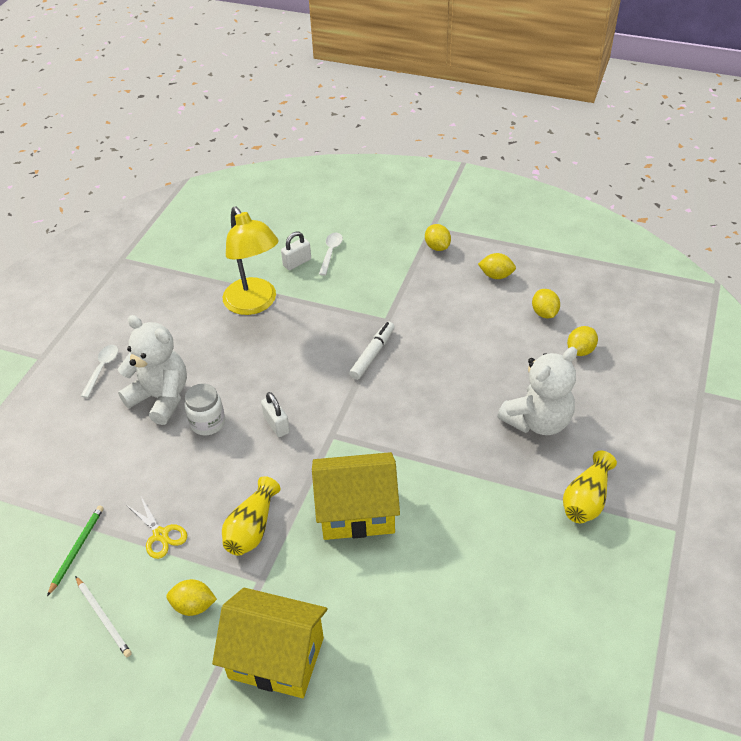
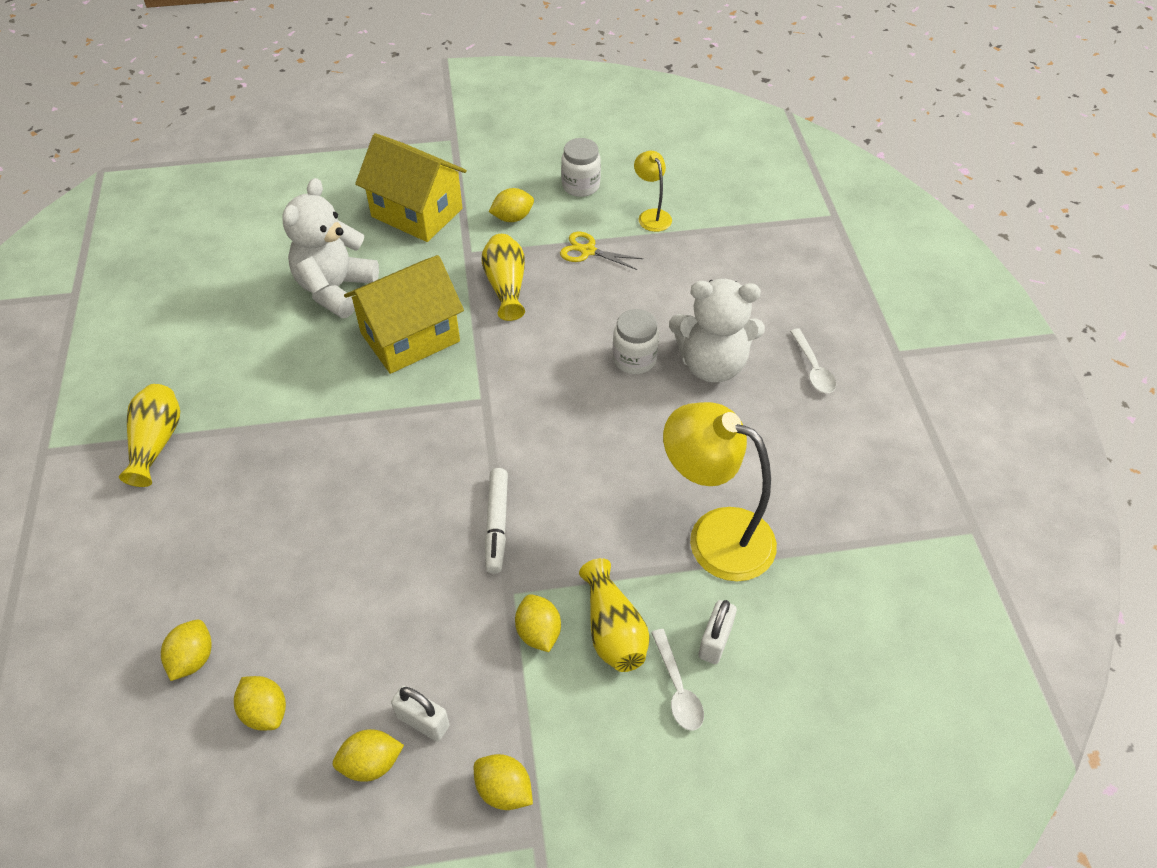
camera: 150 degrees right, 5 degrees up
green pencil [47,506,104,596] -> yellow lamp [634,151,672,232]
white pencil [75,576,132,657] -> white jar [561,138,601,197]
yellow house [212,588,327,698] -> yellow house turned 45 degrees clockwise [355,133,467,242]
white padlock [261,392,290,437] -> white padlock moved to [391,686,450,741]
white teddy bear [497,347,577,435] -> white teddy bear moved to [282,178,379,318]
none -> yellow lemon [515,594,561,652]
none -> yellow vase [579,558,649,672]

